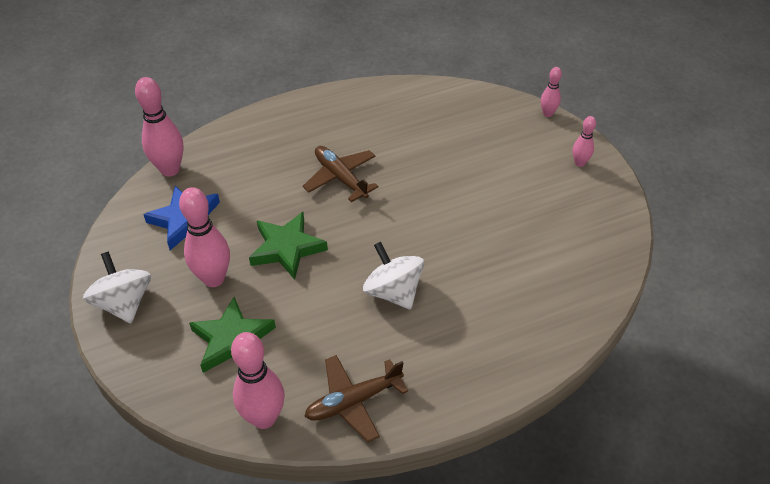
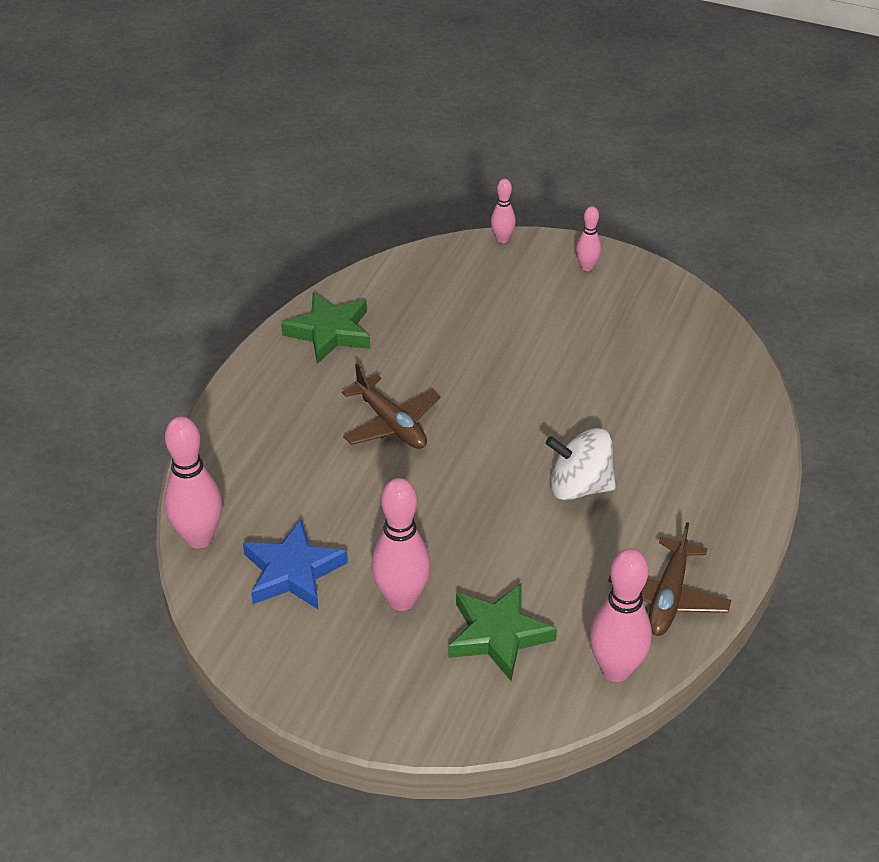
camera: 45 degrees left, 5 degrees down
white spinning top [83,251,151,323] -> none
green star [249,212,328,280] -> green star moved to [281,292,370,364]
brown plane [303,146,379,202] -> brown plane turned 135 degrees counterclockwise [342,364,440,449]

